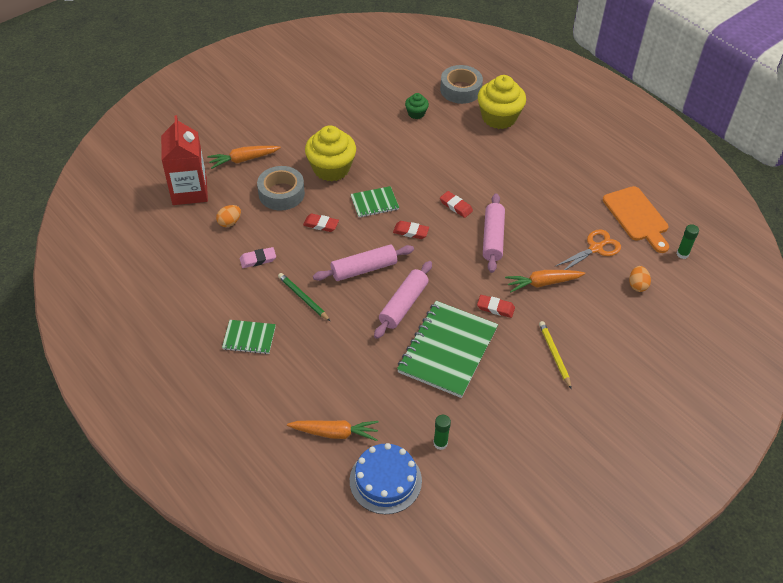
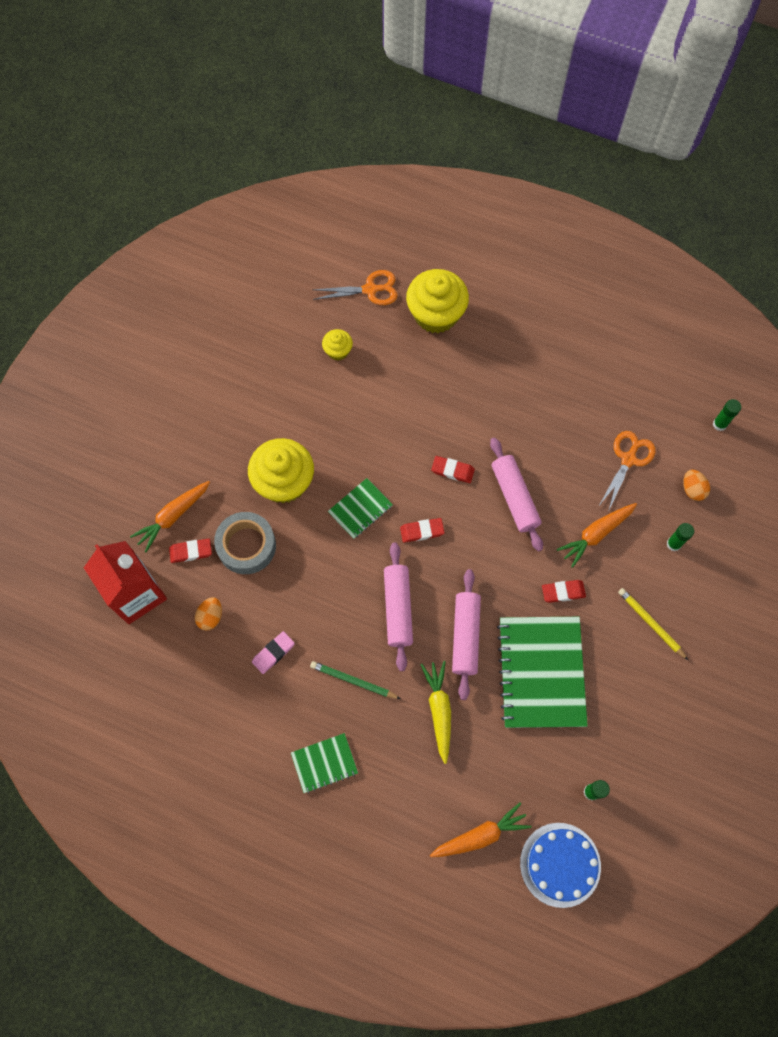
camera: 25 degrees left, 20 degrees up
red eraser [303,214,339,232] -> red eraser moved to [169,539,212,563]
pink rolling pin [313,245,414,281] -> pink rolling pin turned 45 degrees counterclockwise [384,543,413,671]
green cupcake [405,93,429,119] -> yellow cupcake [322,329,353,360]
grey tape [440,65,483,104] -> orange scissors [313,270,398,305]
orange cutting board [603,186,669,253] -> none
none -> yellow carrot [420,661,451,764]
none -> green glue stick [667,523,694,551]

